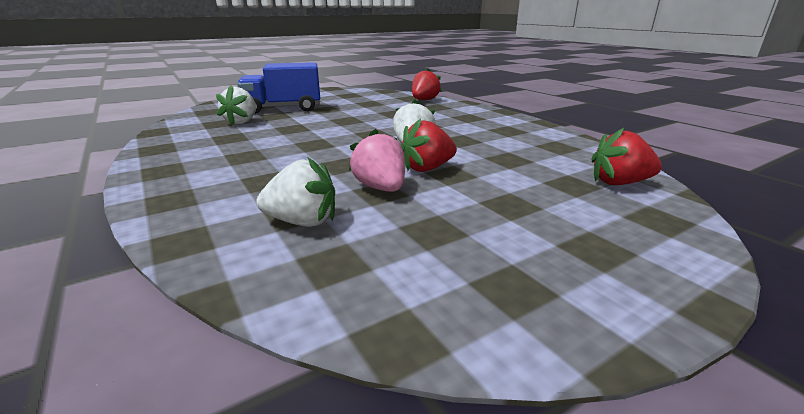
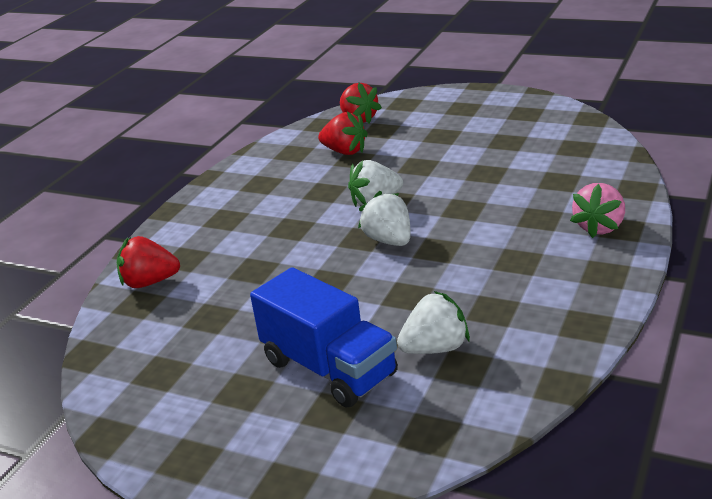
camera: 120 degrees left, 5 degrees up
white strawberry [256,157,335,227] -> white strawberry moved to [358,191,411,246]
pink strawberry [349,129,405,192] -> pink strawberry moved to [570,183,625,238]
red strawberry [401,118,457,172] -> red strawberry moved to [318,112,368,155]

